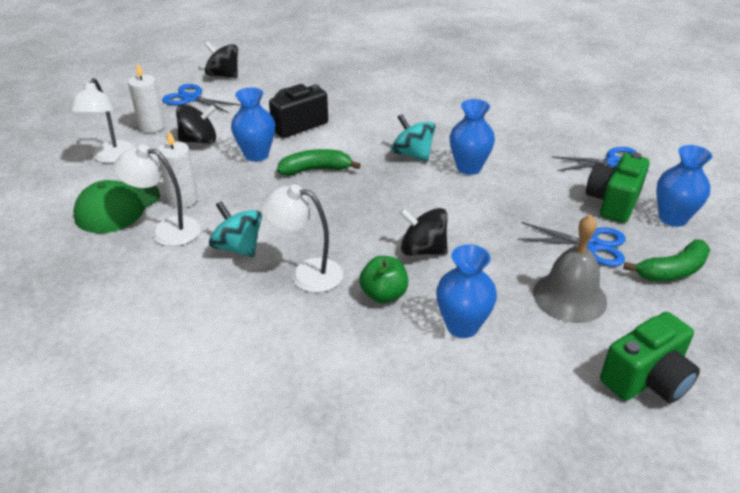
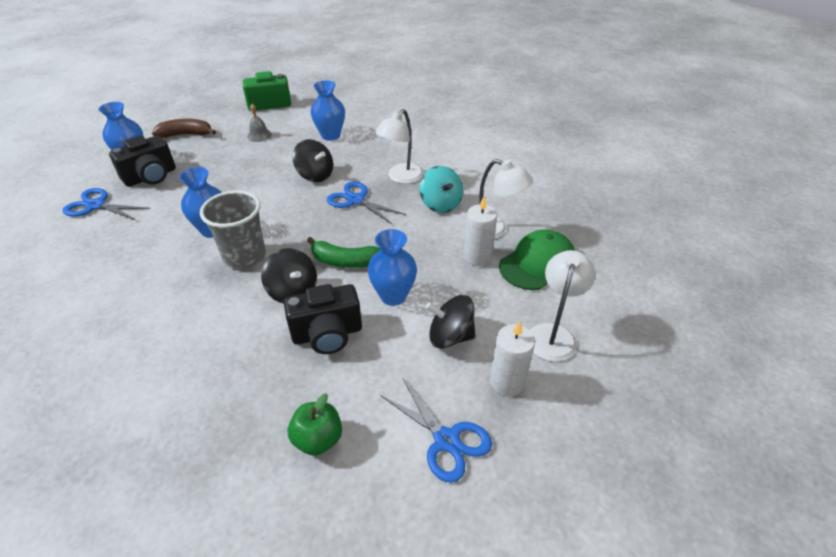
camera: 160 degrees left, 5 degrees up
black spinning top [205,42,238,78] -> black spinning top moved to [261,248,317,304]
white lamp [261,184,343,293] -> white lamp turned 90 degrees clockwise [375,109,423,184]
green apple [359,256,408,303] -> green apple moved to [288,393,342,456]
turquoise spinning top [391,114,436,162] -> grey cup [200,191,266,269]
blue scissors [517,222,626,266] -> blue scissors moved to [327,182,406,225]
grey bell [533,215,607,323] -> grey bell [247,104,272,142], size x0.55
green camera [586,152,650,223] -> black camera [109,135,176,187]
green banana [624,240,710,281] -> brown banana [152,119,216,138]

